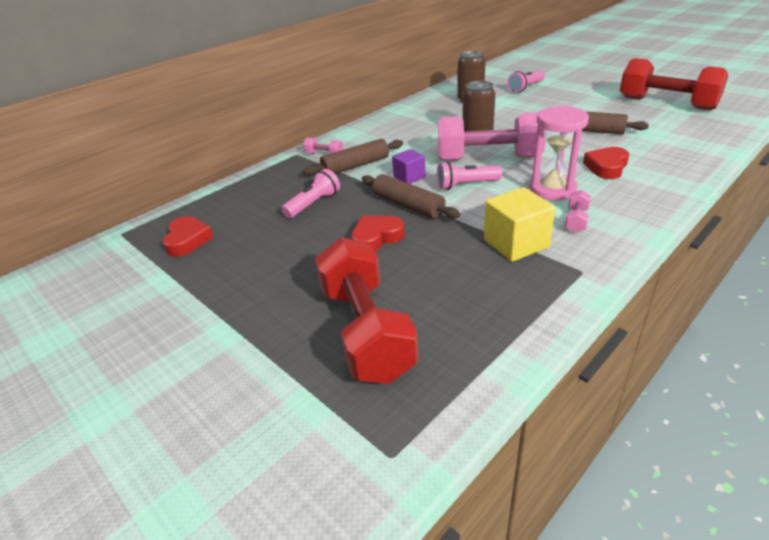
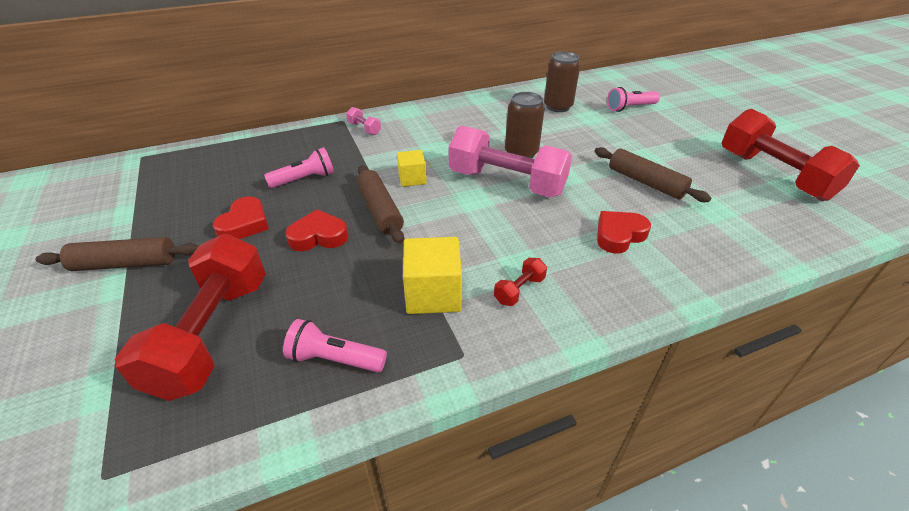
camera: 20 degrees right, 5 degrees up
red heart [163,216,214,257] -> red heart moved to [213,196,269,239]
brown rolling pin [303,139,403,176] -> brown rolling pin moved to [36,237,199,271]
purple cube [392,149,426,184] -> yellow cube [397,150,427,187]
pink flashlight [437,161,502,190] -> pink flashlight moved to [283,319,387,372]
pink hourglass [530,106,589,201] -> none
pink dumbbell [564,190,591,233] -> red dumbbell [494,258,547,306]

